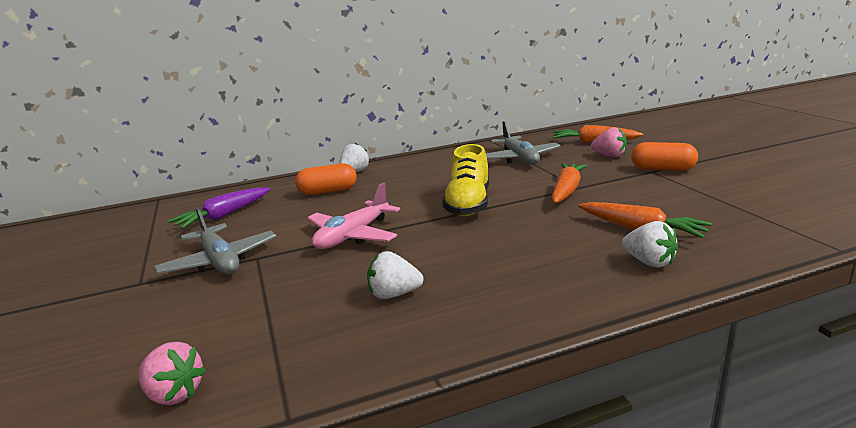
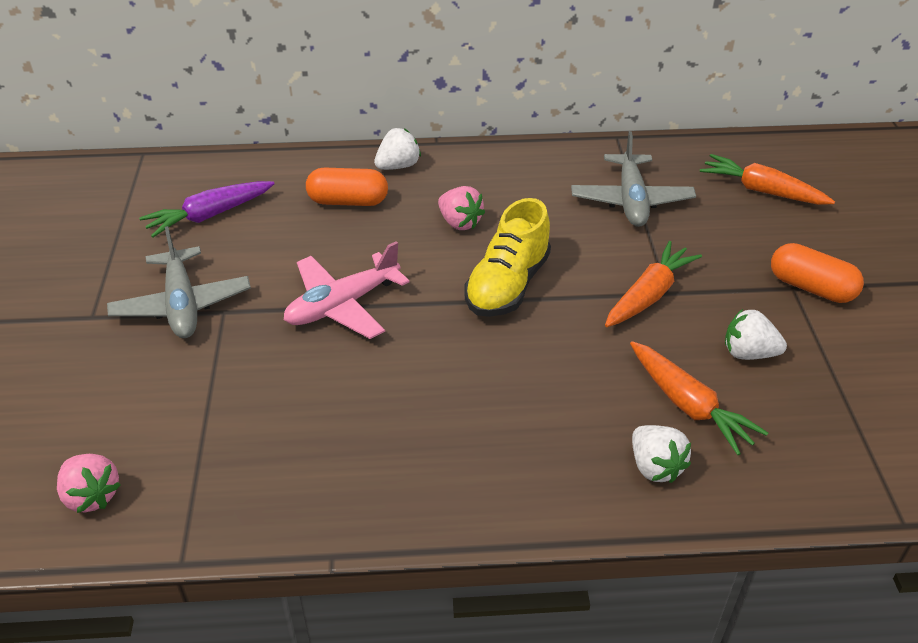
camera: 15 degrees right, 20 degrees up
white strawberry [367,251,424,299] -> white strawberry moved to [725,309,787,360]
pink strawberry [591,127,627,157] -> pink strawberry moved to [438,186,485,230]

